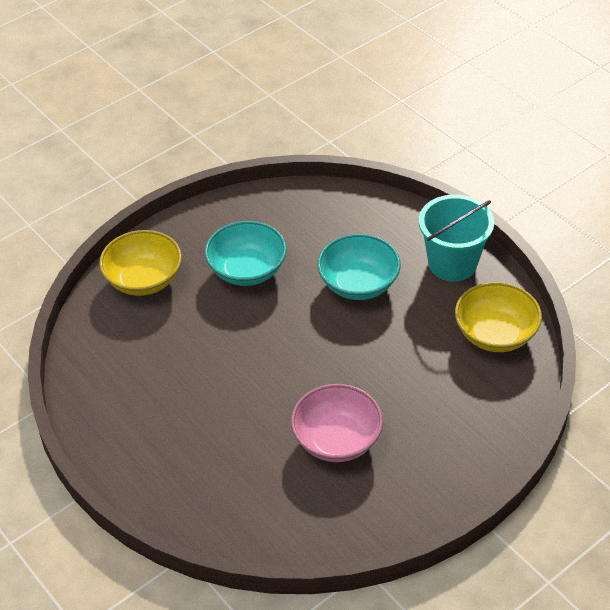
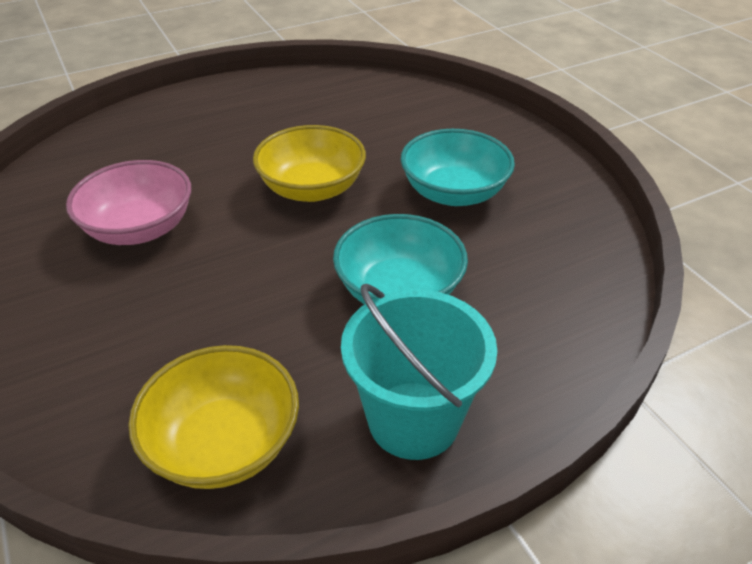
camera: 100 degrees right, 5 degrees down
yellow bowl [99,230,182,296] -> yellow bowl moved to [253,125,366,202]

